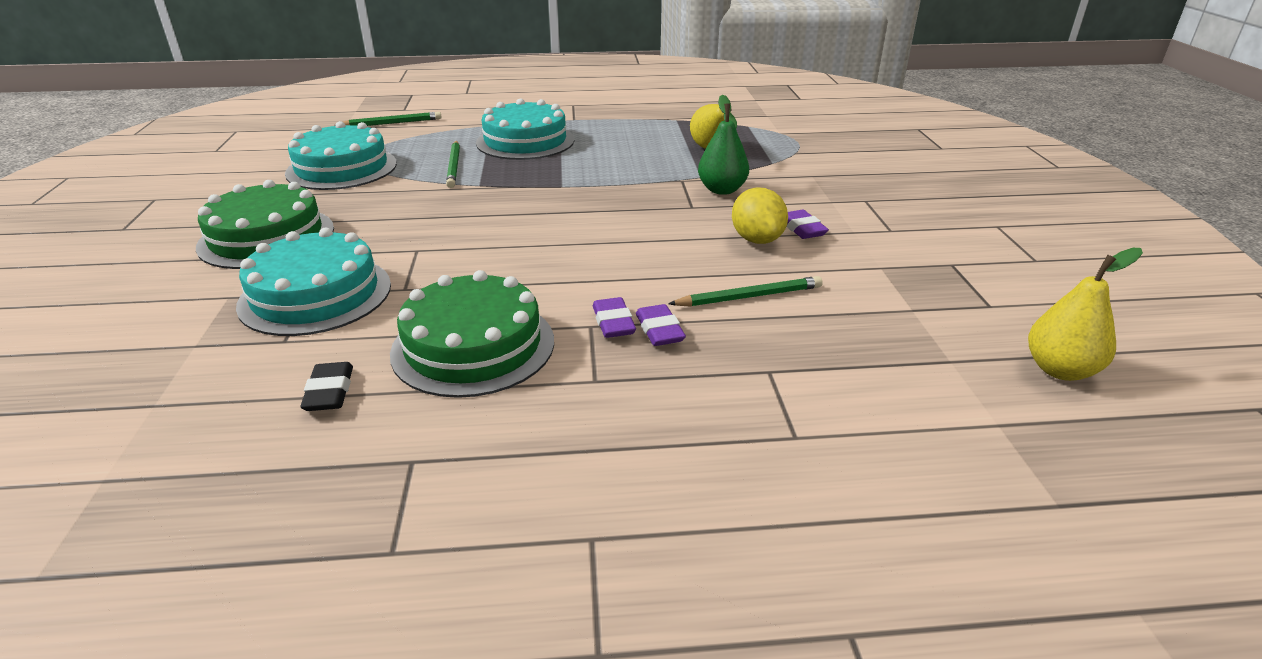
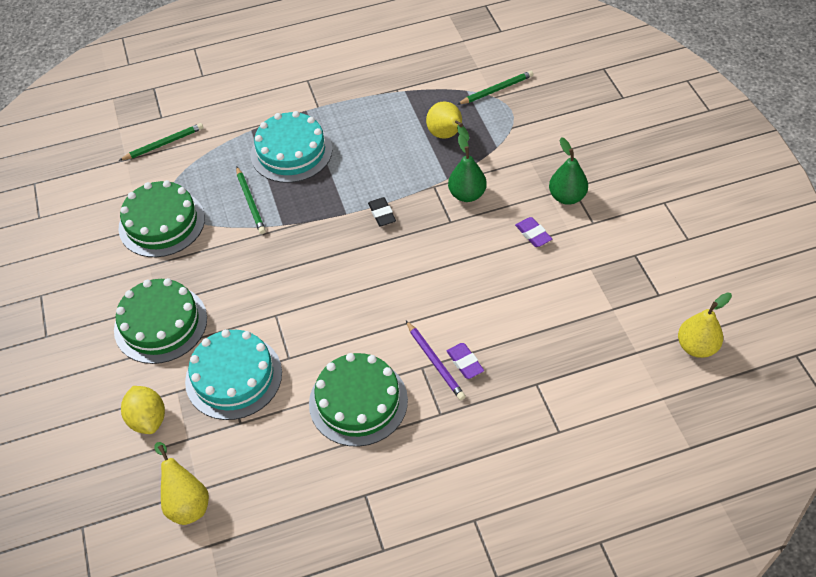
camera: 10 degrees left, 20 degrees up
turquoise cake [285,121,397,190] -> green cake [118,180,205,257]
black eraser [300,362,353,411] -> black eraser moved to [368,197,396,226]
purple eraser [593,297,636,338] -> purple pencil [406,321,466,400]
green pencil [668,276,823,307] -> green pencil moved to [457,71,533,105]
yellow lemon [732,187,788,244] -> yellow lemon moved to [121,386,165,434]
none -> yellow pear [154,442,209,525]
none -> green pear [549,137,588,205]

